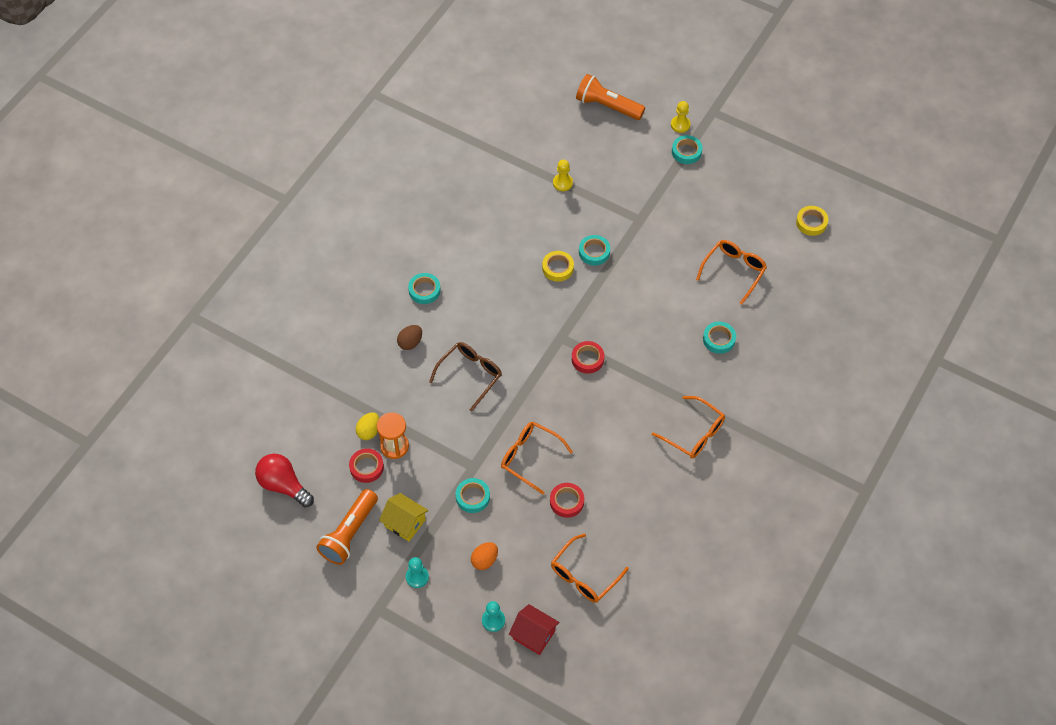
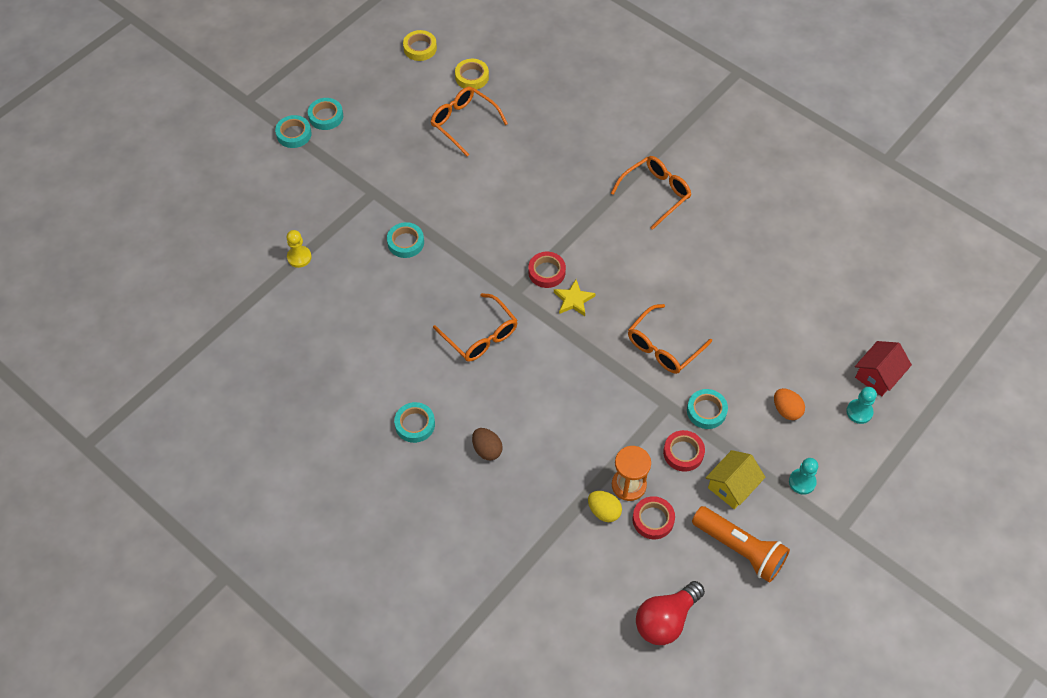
camera: 80 degrees left, 0 degrees up
brown glasses [429,342,502,412] -> none
yellow tape [542,251,574,282] -> yellow tape moved to [455,59,489,90]
red tape [550,483,584,518] -> red tape moved to [663,430,705,472]
orange glasses [551,534,629,603] -> orange glasses moved to [433,293,518,362]
orange flashlight [576,74,645,120] -> none
yellow pawn [671,101,690,133] -> none
turquoise tape [703,322,736,354] -> turquoise tape moved to [308,98,343,130]
none -> yellow star [554,279,596,316]

